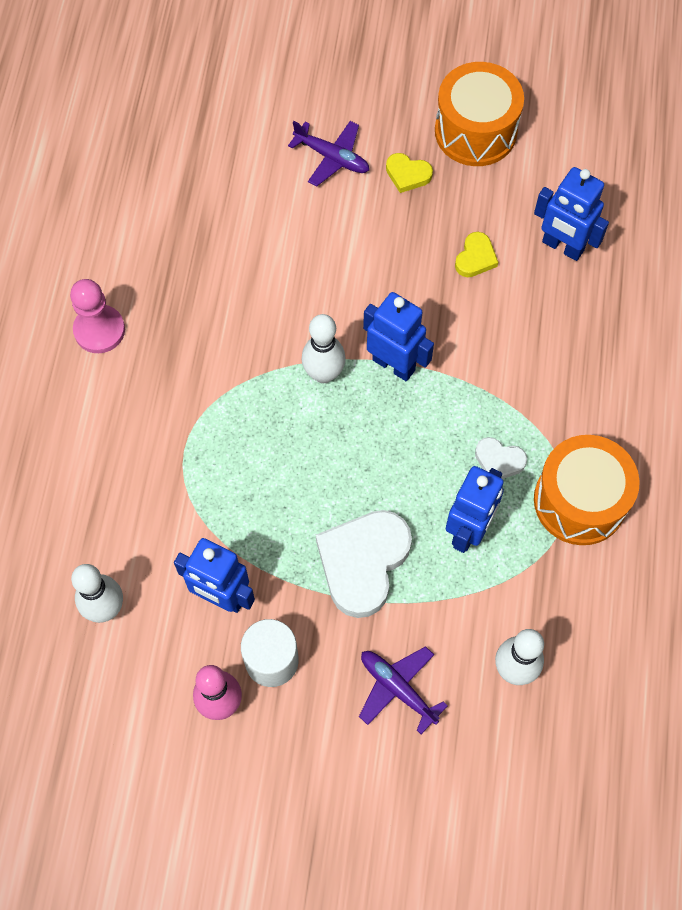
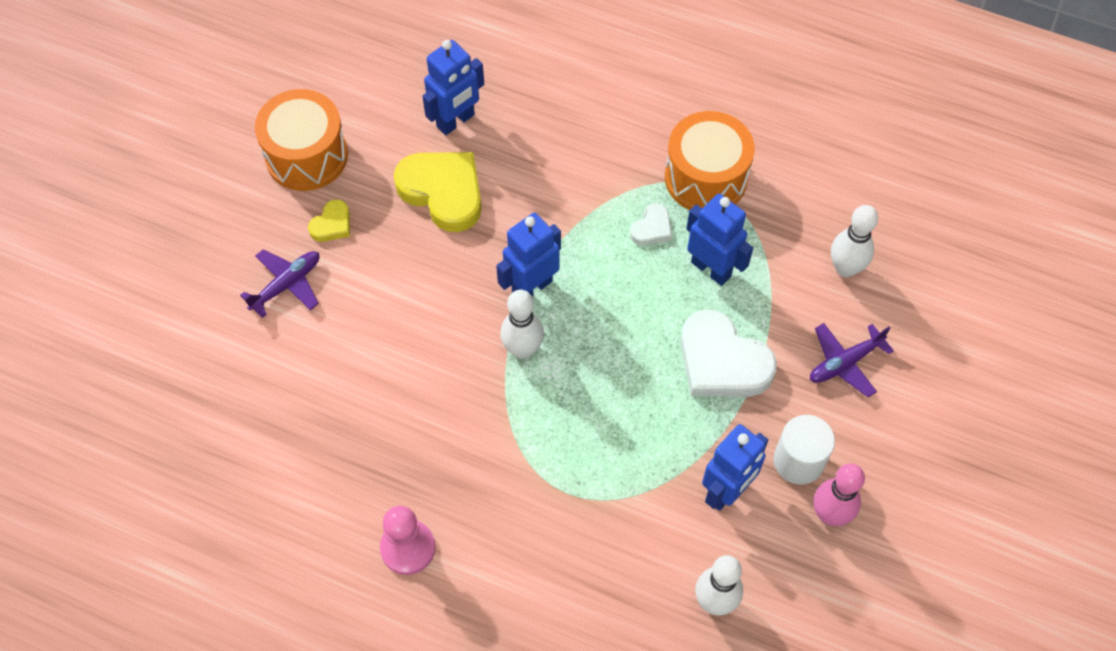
camera: 75 degrees left, 5 degrees down
yellow heart [455,232,498,277] -> yellow heart [394,152,481,232], size x2.05

